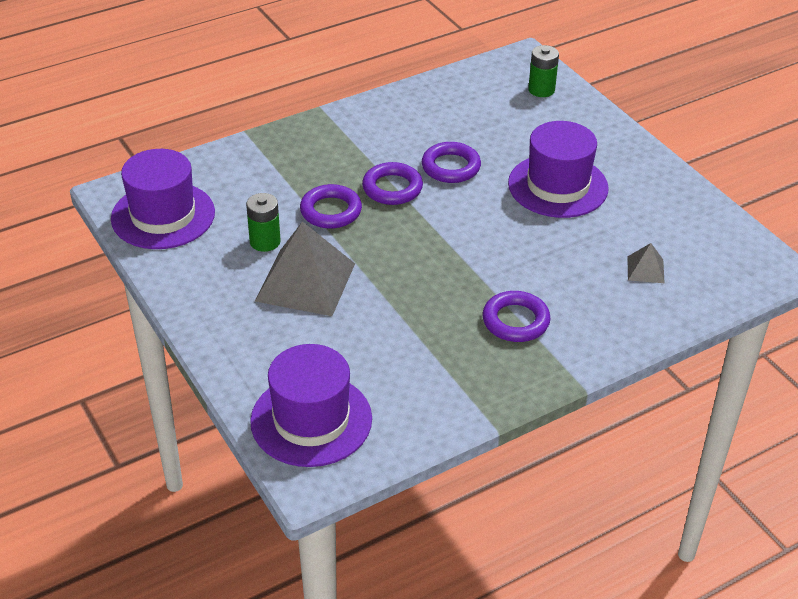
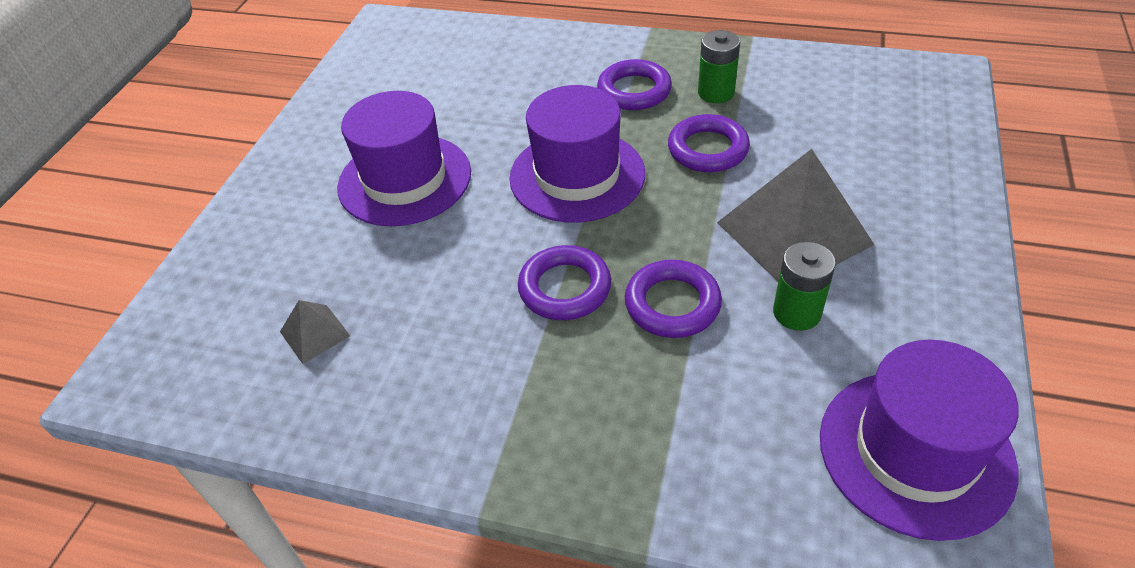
camera: 130 degrees left, 5 degrees up
purple hat [250,344,372,467] -> purple hat moved to [509,85,645,223]
purple ring [422,142,481,183] -> purple ring moved to [668,114,750,172]
green battery [528,45,559,97] -> green battery moved to [698,30,740,103]
grey pyramid [627,243,665,283] -> grey pyramid moved to [280,300,350,364]

